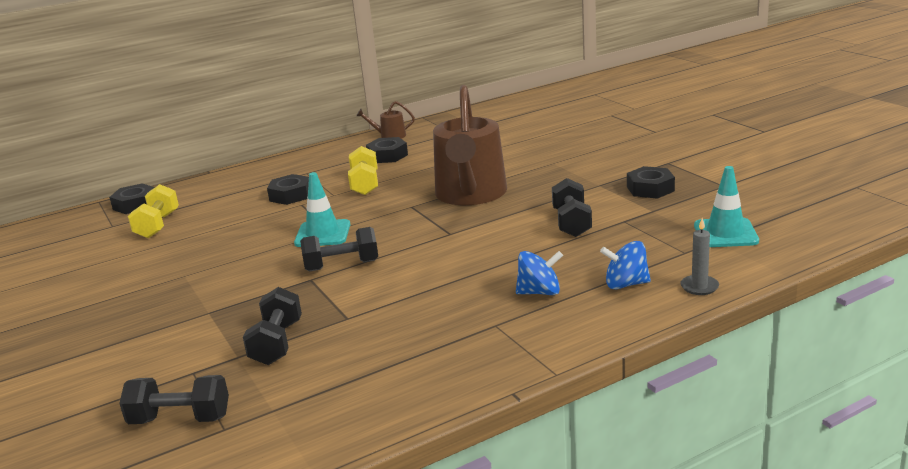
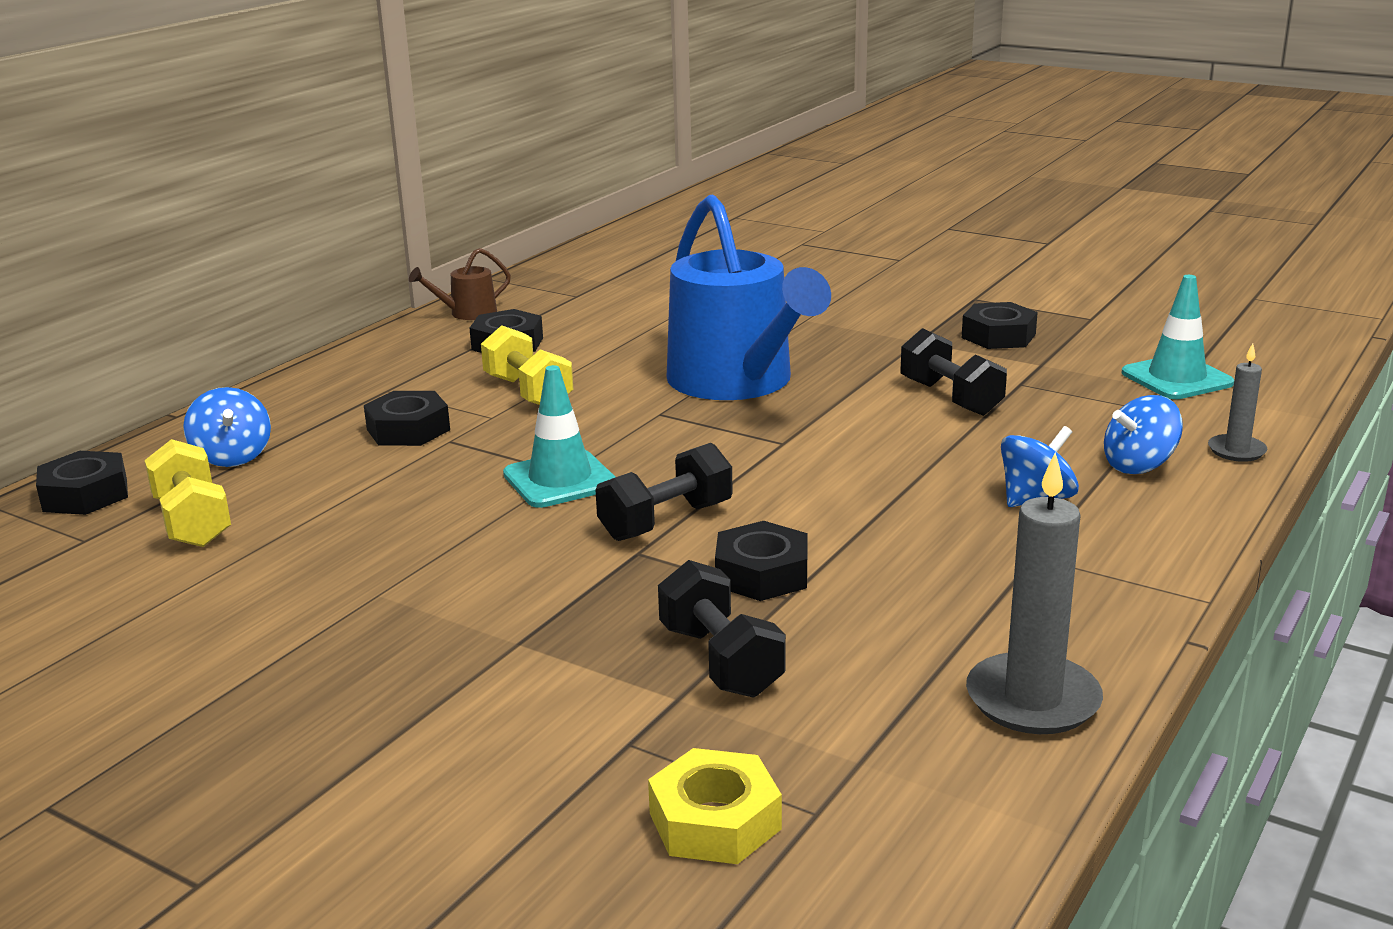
camera: 30 degrees left, 0 degrees up
black dumbbell [119,375,229,424] -> yellow nut [648,748,782,864]
brown watering can [433,85,507,205] -> blue watering can [667,194,831,400]
none -> blue spinning top [183,387,271,467]
none -> black nut [715,521,808,601]
none -> grey candle [966,452,1103,734]

